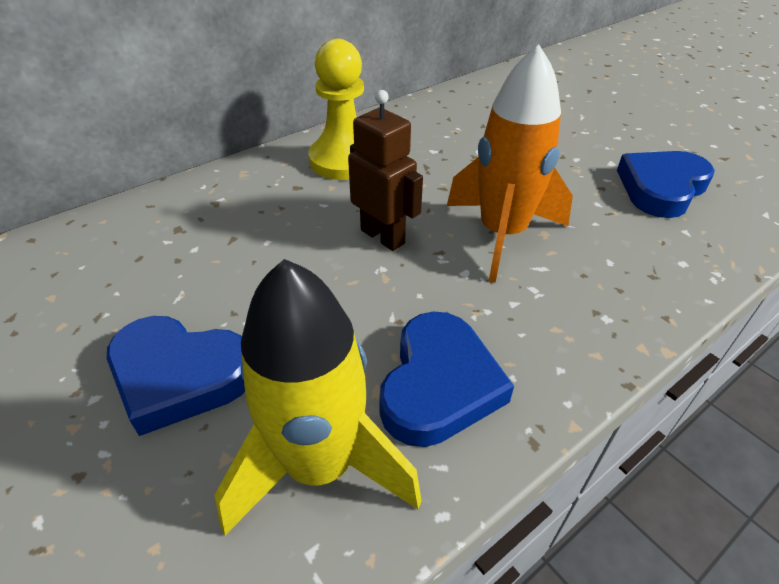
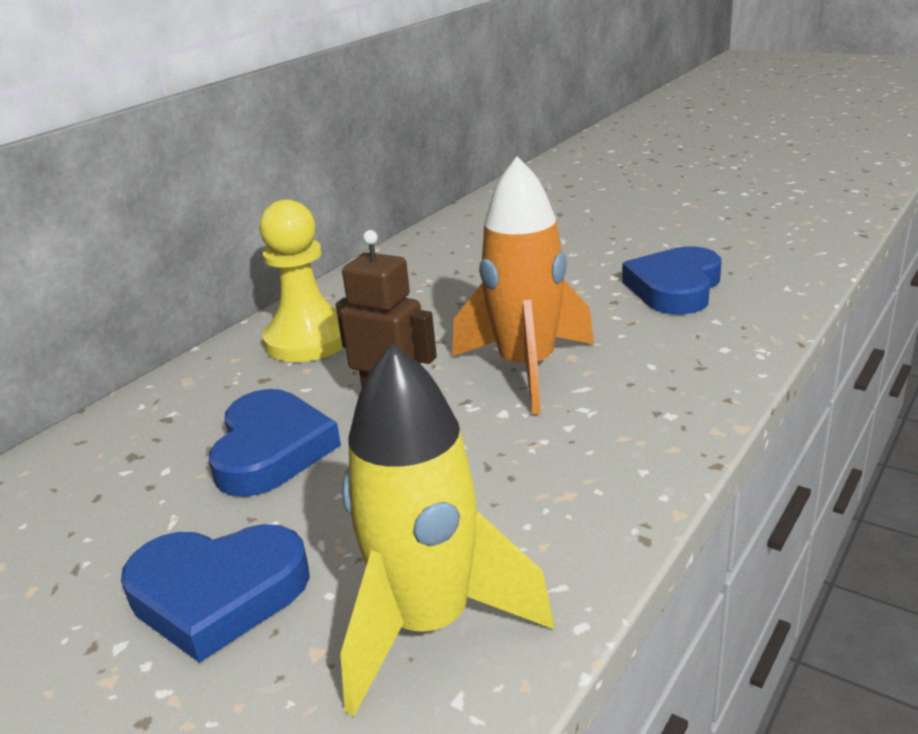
camera: 15 degrees left, 15 degrees down
blue heart [379,311,514,447] -> blue heart moved to [209,389,341,497]

